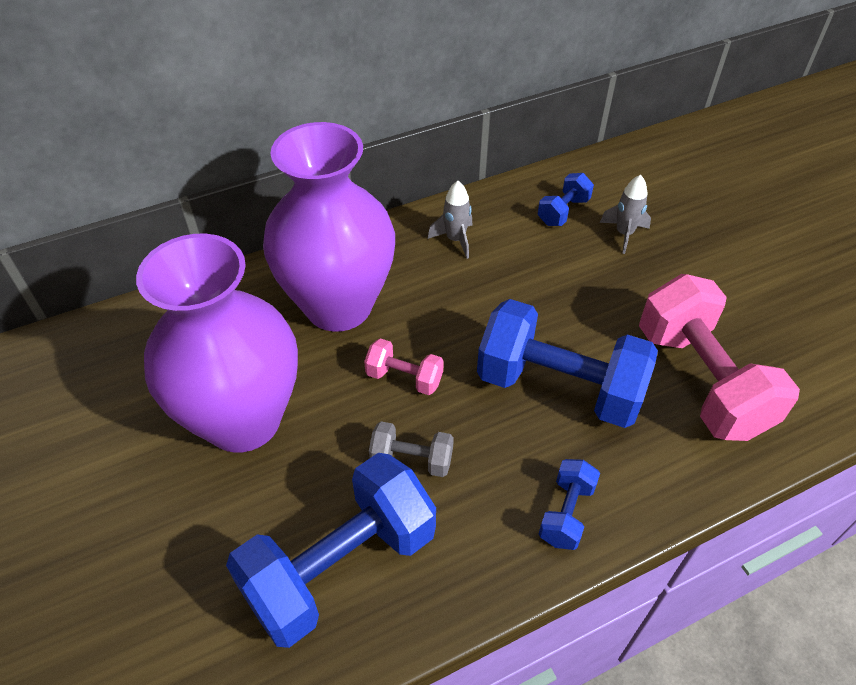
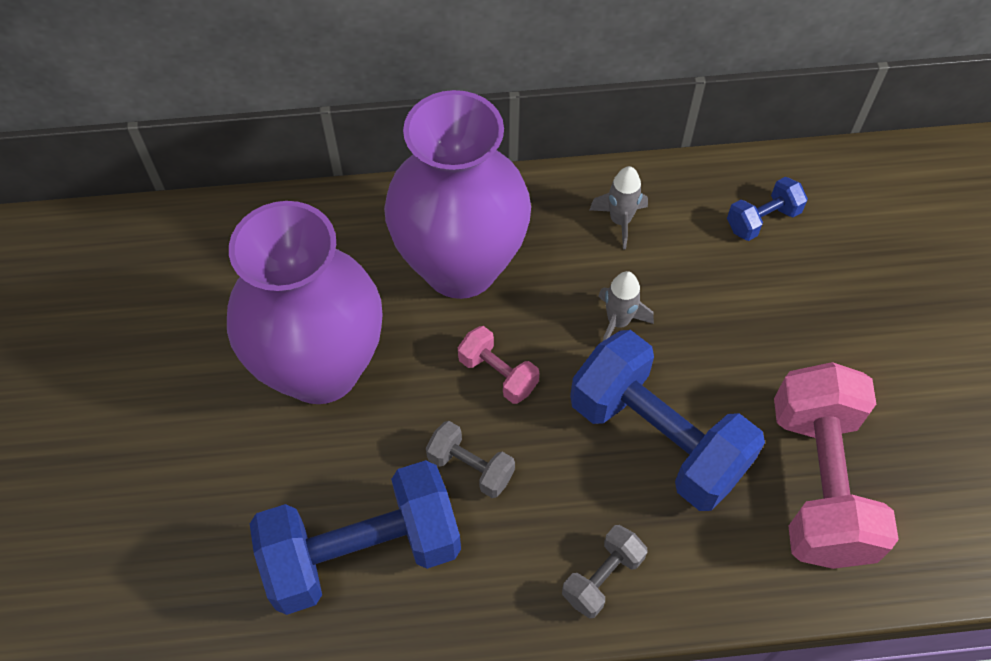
camera: 20 degrees right, 10 degrees up
blue dumbbell [539,459,600,550] -> grey dumbbell [562,525,647,618]
grey rocket [600,175,651,254] -> grey rocket moved to [598,271,654,342]

